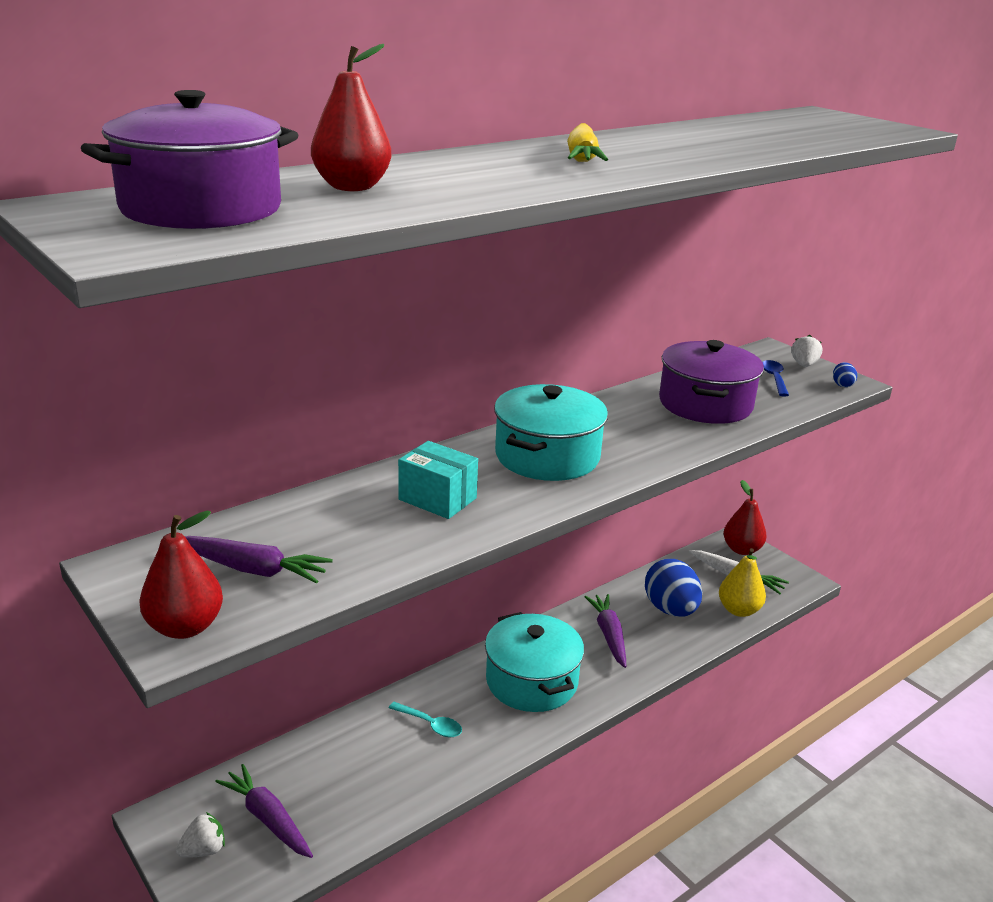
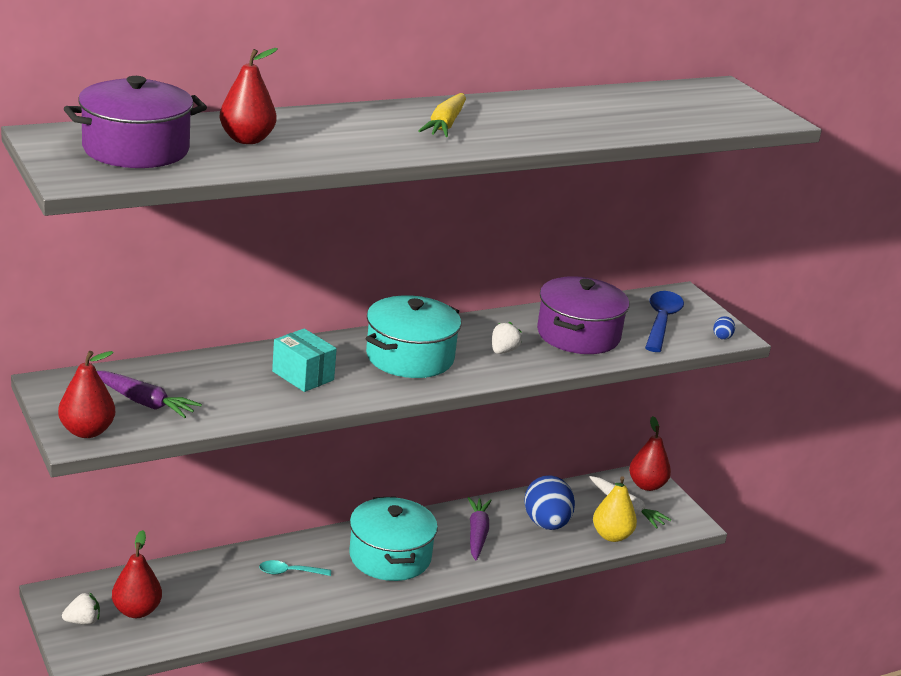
camera: 10 degrees right, 0 degrees up
purple carrot [215,764,313,858] -> red pear [112,530,162,618]
turquoise spoon [389,702,462,737] -> turquoise spoon turned 135 degrees clockwise [259,560,331,576]
blue spoon [763,360,789,397] -> blue spoon [645,291,684,352], size x1.71
white strawberry [791,335,822,367] -> white strawberry moved to [492,322,522,354]

